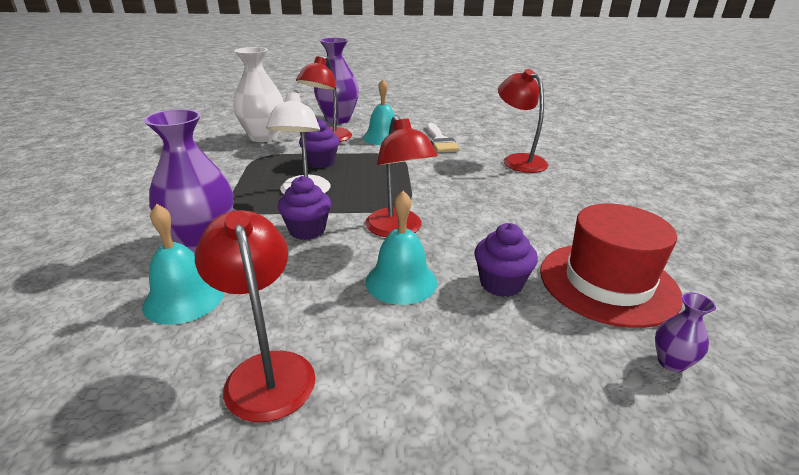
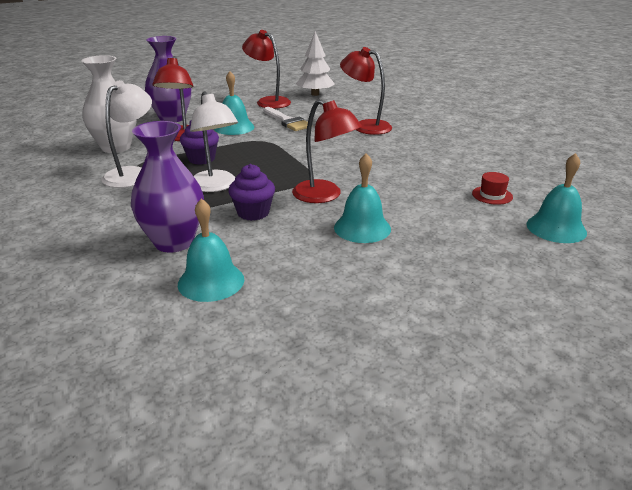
camera: 25 degrees left, 0 degrees up
red lamp [195,210,316,422] -> red lamp moved to [242,30,291,109]
purple cupcake [474,223,538,297] -> none
red hat [540,204,683,328] -> red hat [472,172,513,205], size x0.41
purple vase [655,293,716,372] -> turquoise bell [527,153,587,243]
none -> white lamp [101,80,152,188]
none -> white tree [296,31,335,96]

